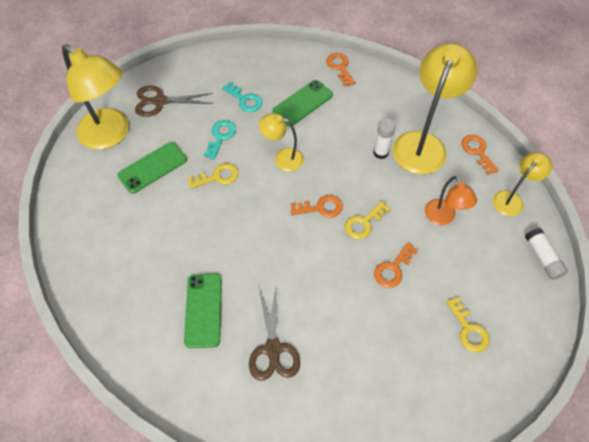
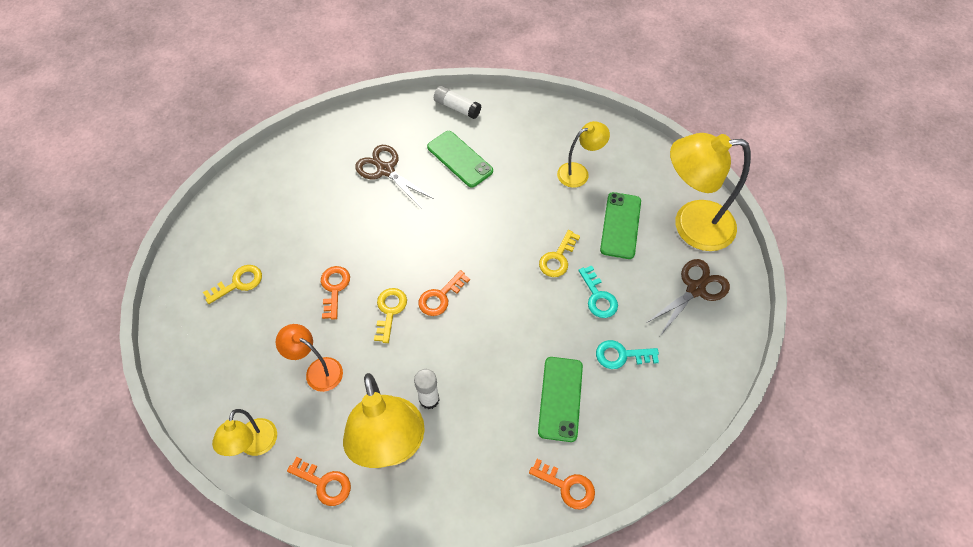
camera: 140 degrees right, 0 degrees up
yellow lamp [259,113,304,172] -> yellow lamp moved to [557,121,610,188]
yellow key [446,297,490,352] -> yellow key turned 120 degrees clockwise [203,265,262,304]
white glue stick [525,228,568,280] -> white glue stick moved to [434,86,481,119]

